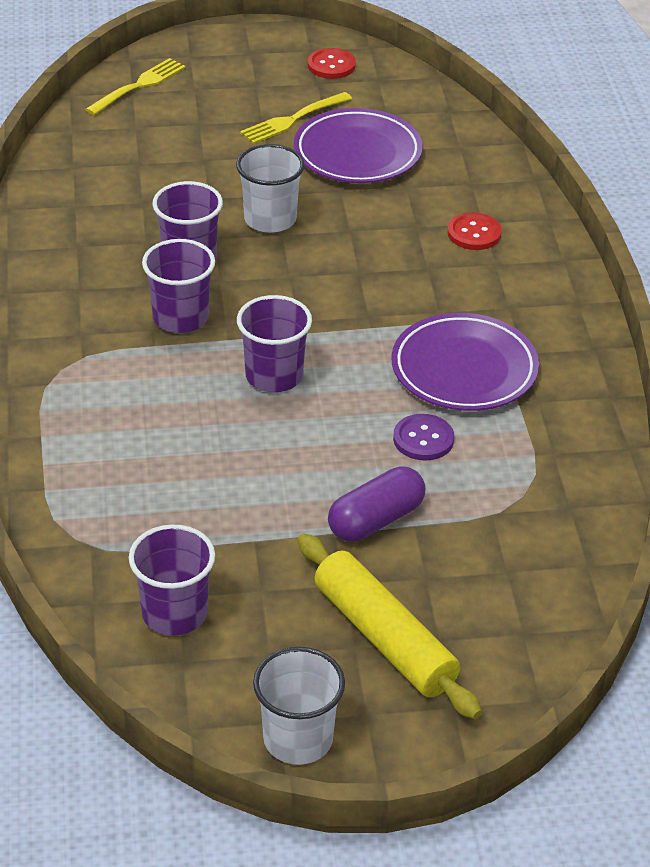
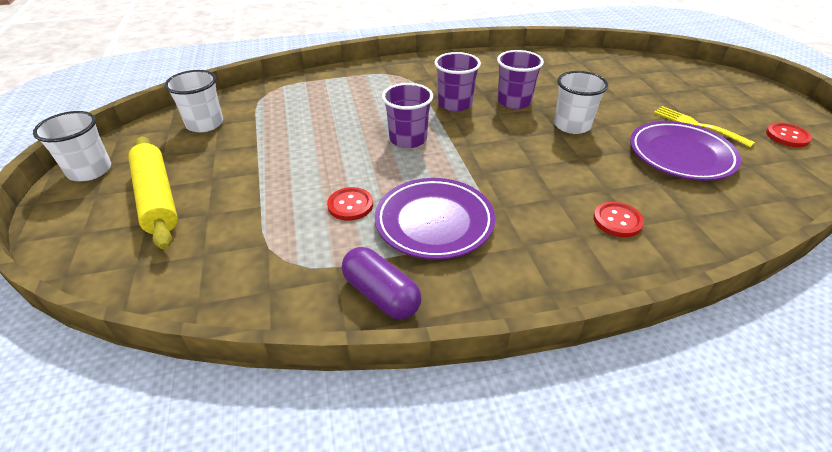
camera: 85 degrees right, 0 degrees up
yellow fork [85,58,186,115] -> none
purple cup [129,524,215,635] -> white cup [165,70,223,132]
yellow rolling pin [298,533,482,719] -> yellow rolling pin turned 75 degrees counterclockwise [128,137,178,249]
purple capsule [328,466,425,542] -> purple capsule moved to [342,247,421,319]
purple button [393,414,454,461] -> red button [327,187,373,221]

